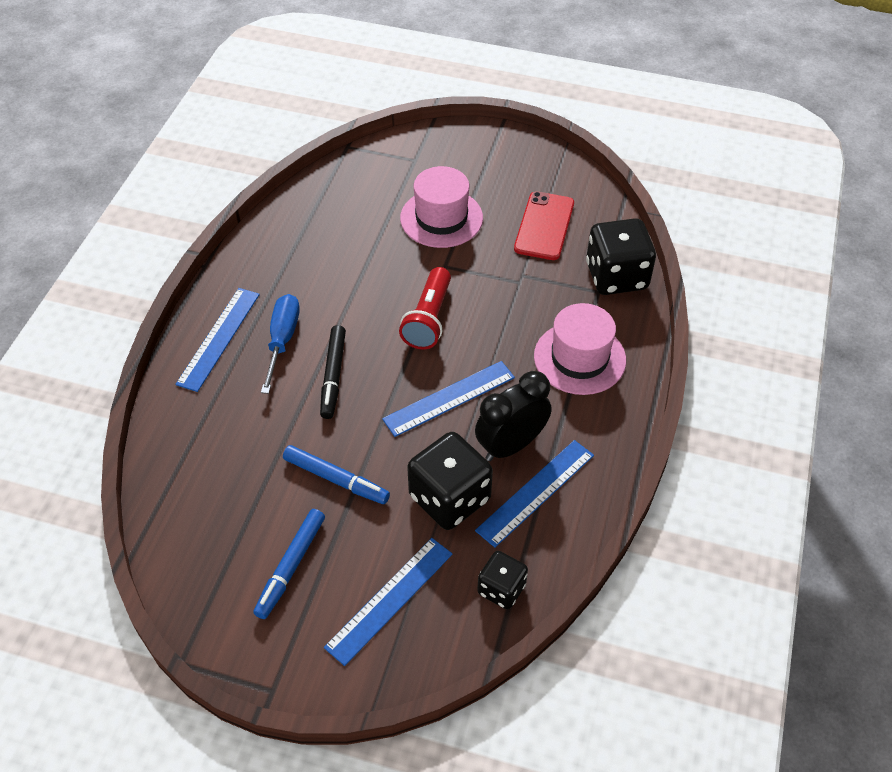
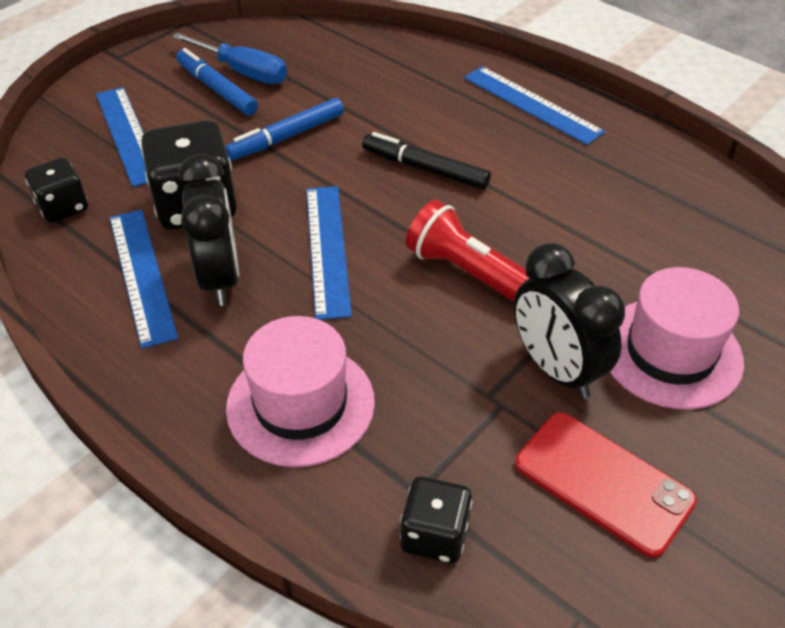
camera: 115 degrees right, 5 degrees down
blue screwdriver [261,294,300,394] -> blue screwdriver moved to [172,33,287,84]
black dice [586,218,656,295] -> black dice [400,476,472,563], size x0.58
none -> black clock [514,243,625,399]

